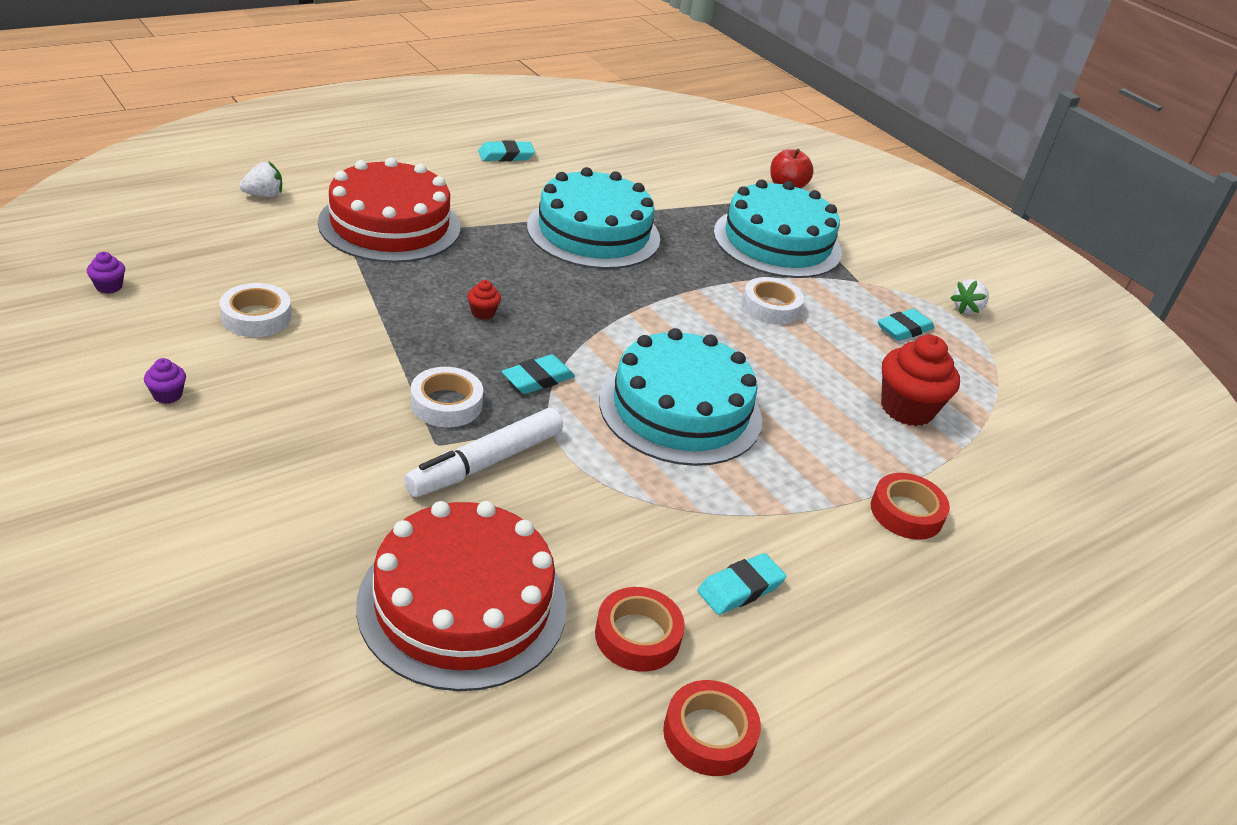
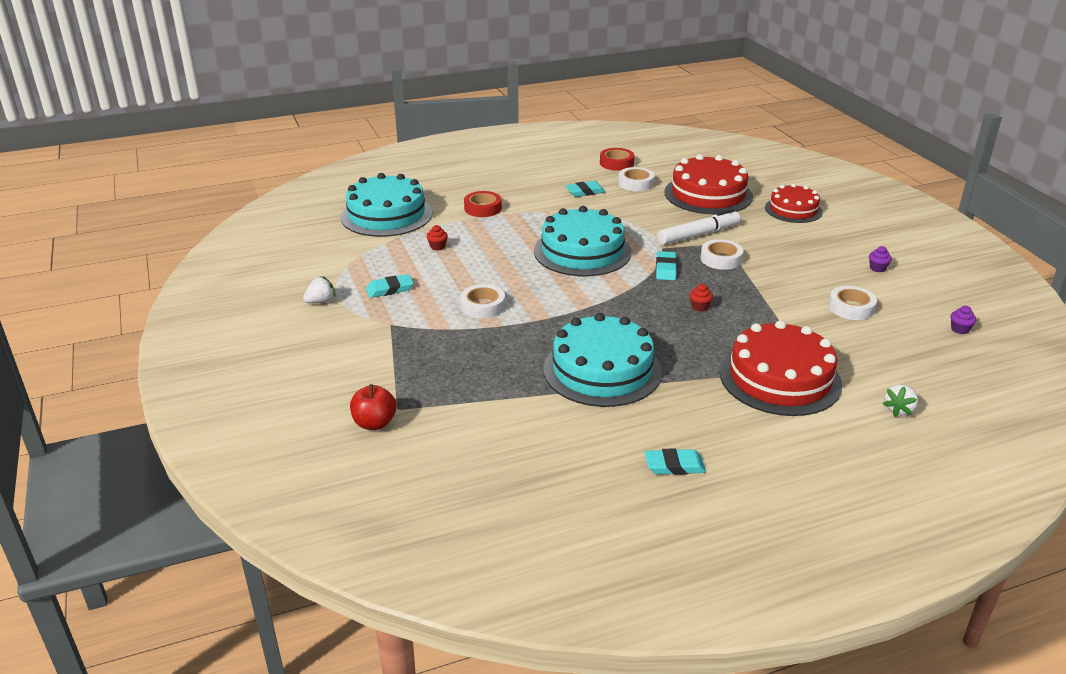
camera: 160 degrees left, 5 degrees down
white strawberry [239,161,282,197] -> white strawberry turned 45 degrees counterclockwise [883,384,918,417]
turquoise eraser [501,354,575,394] -> turquoise eraser turned 60 degrees counterclockwise [656,251,677,280]
red tape [595,587,685,672] -> white tape [618,167,655,191]
turquoise cake [714,179,842,278] -> turquoise cake moved to [341,173,432,237]
red cupcake [881,335,960,426] -> red cupcake [427,225,448,251], size x0.44
none -> red cake [765,184,823,223]

